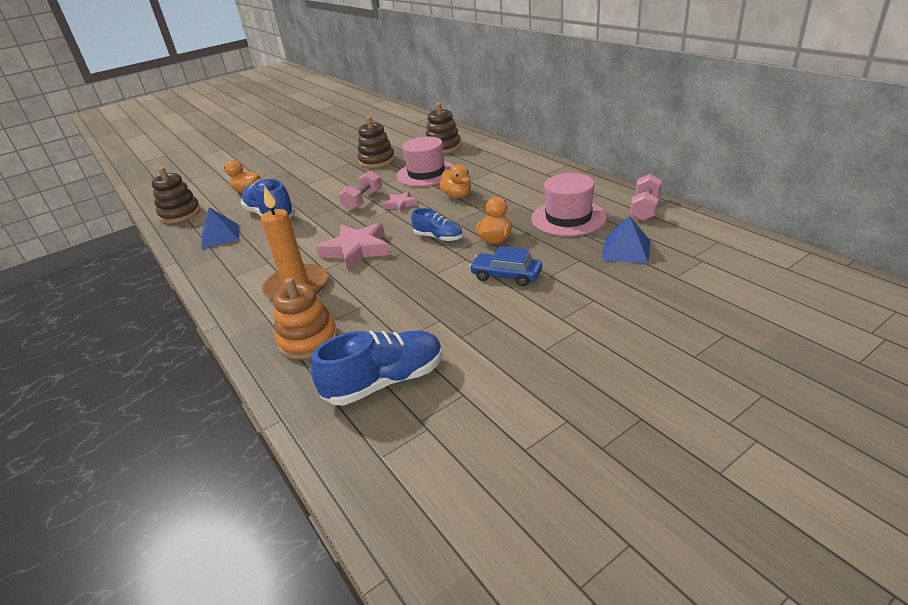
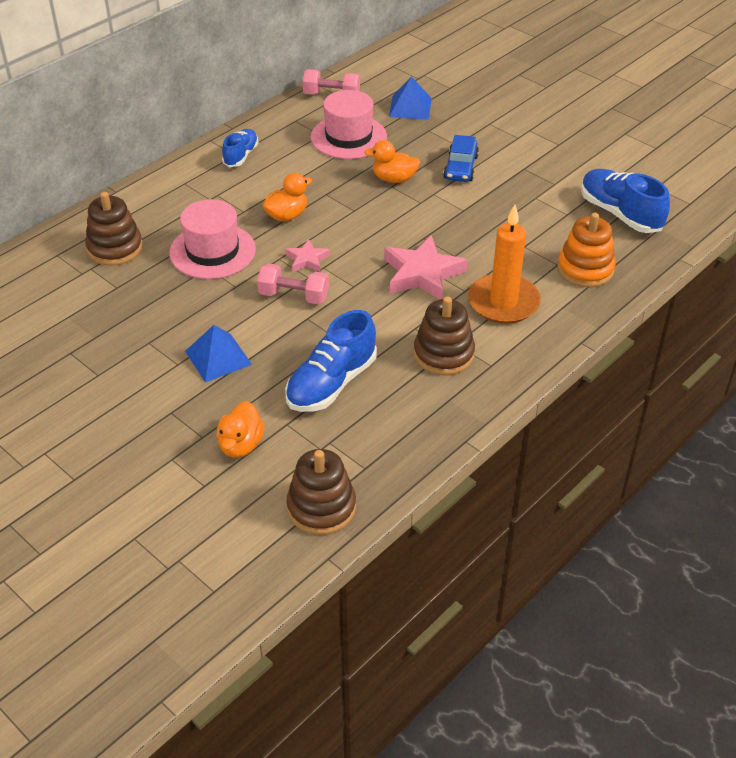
camera: 105 degrees left, 10 degrees up
blue pyramid [201,207,239,249] -> blue pyramid moved to [185,325,252,383]
brown stacking toy [358,116,395,168] -> brown stacking toy moved to [414,296,475,375]
blue shoe [411,208,463,241] -> blue shoe moved to [222,129,259,167]

